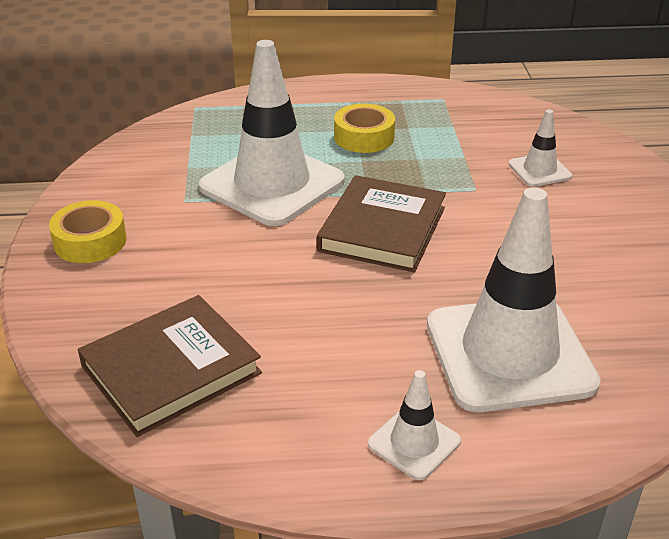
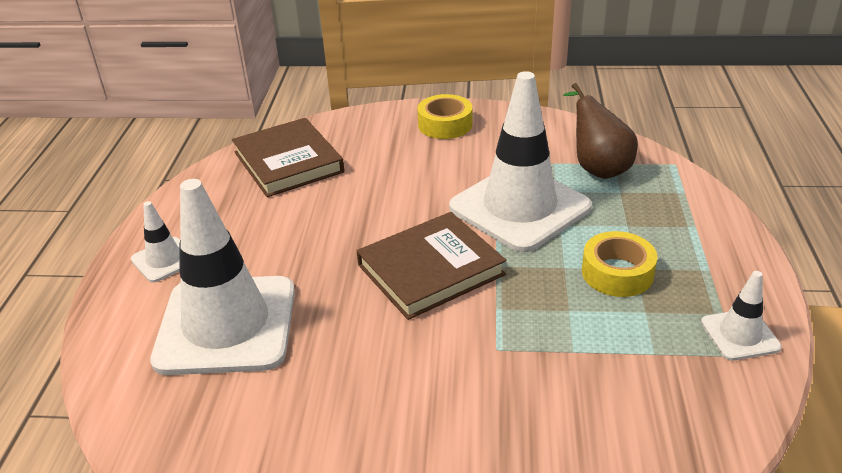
camera: 100 degrees right, 0 degrees up
brown book [317,175,446,272] -> brown book turned 60 degrees counterclockwise [357,212,506,320]
white traffic cone [508,109,572,187] -> white traffic cone moved to [701,271,782,361]
none -> brown pear [563,83,638,179]

